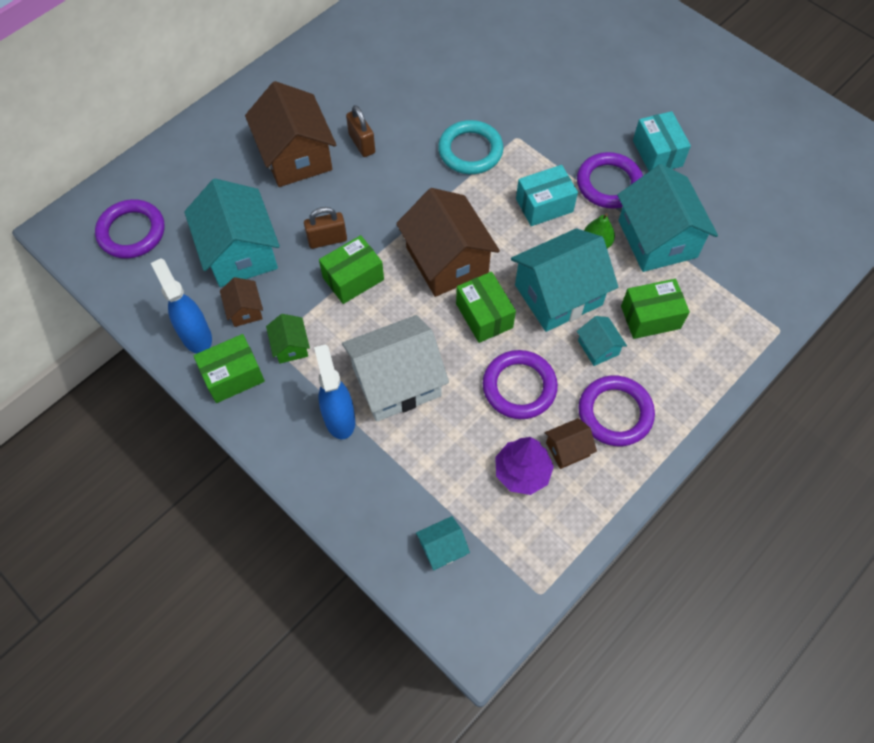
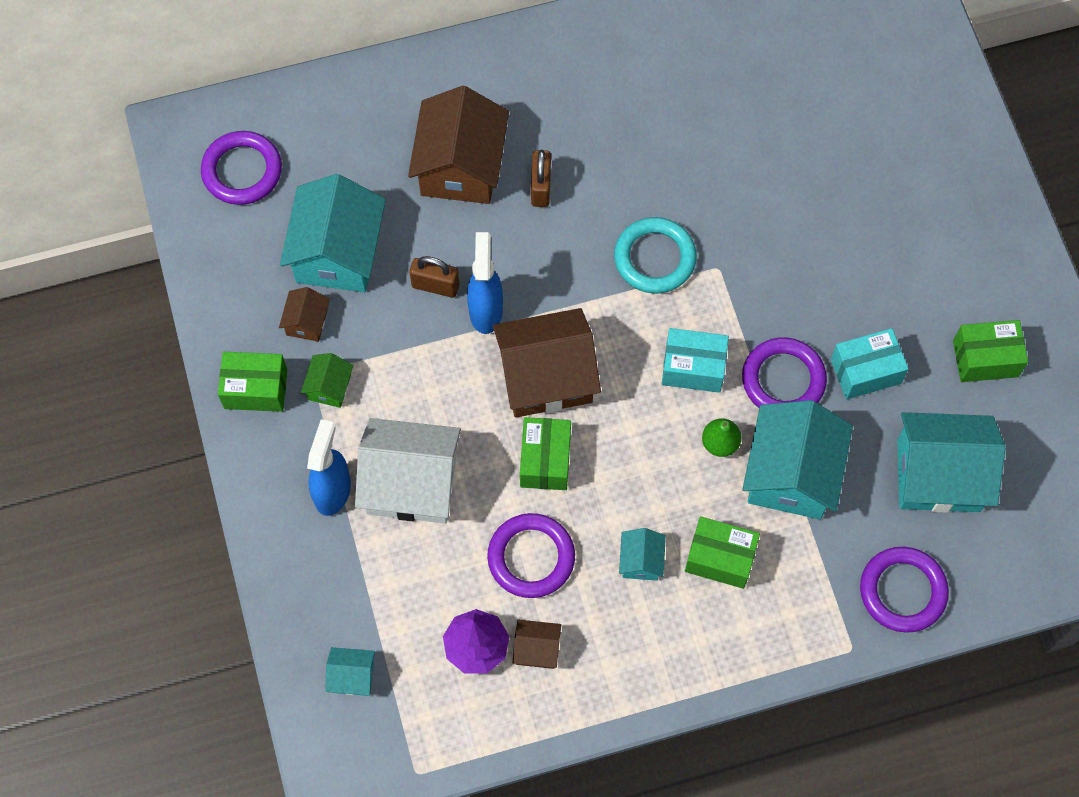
camera: 30 degrees right, 5 degrees up
blue spray bottle [151,258,212,353] -> blue spray bottle moved to [467,232,503,334]
green box [319,235,384,304] -> green box moved to [953,320,1028,382]
brown house [396,188,500,297] -> brown house turned 75 degrees clockwise [493,308,601,418]
turquoise house [511,228,618,332] -> turquoise house moved to [897,412,1006,513]
purple ring [578,375,655,446] -> purple ring moved to [860,547,949,633]
turquoise box [633,111,691,171] -> turquoise box turned 60 degrees clockwise [831,328,909,399]

